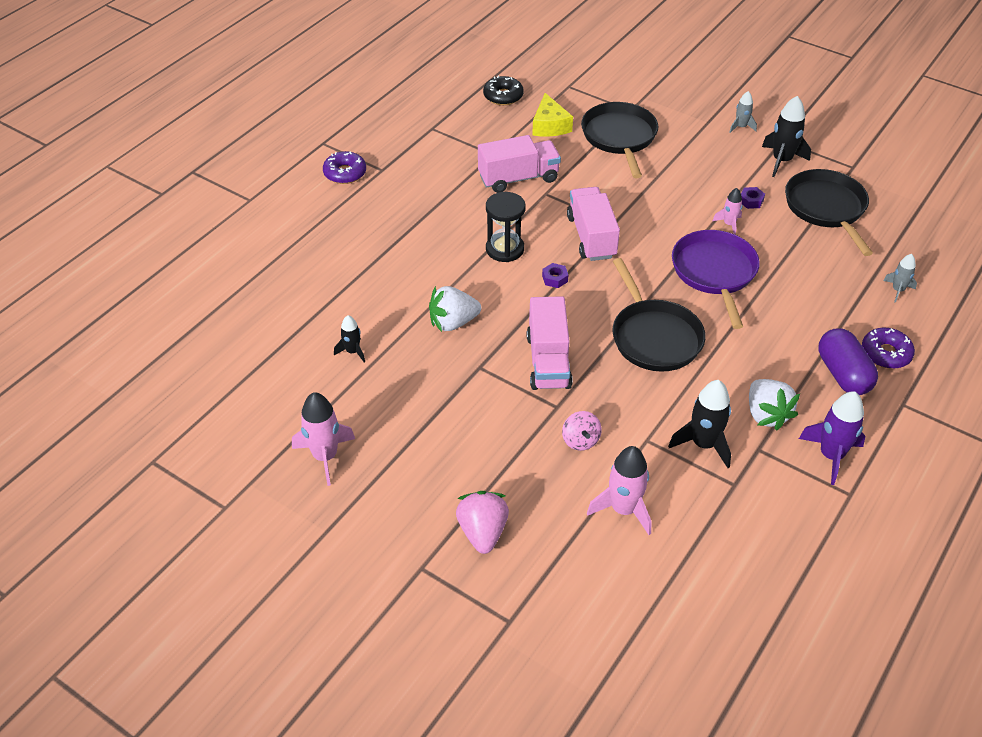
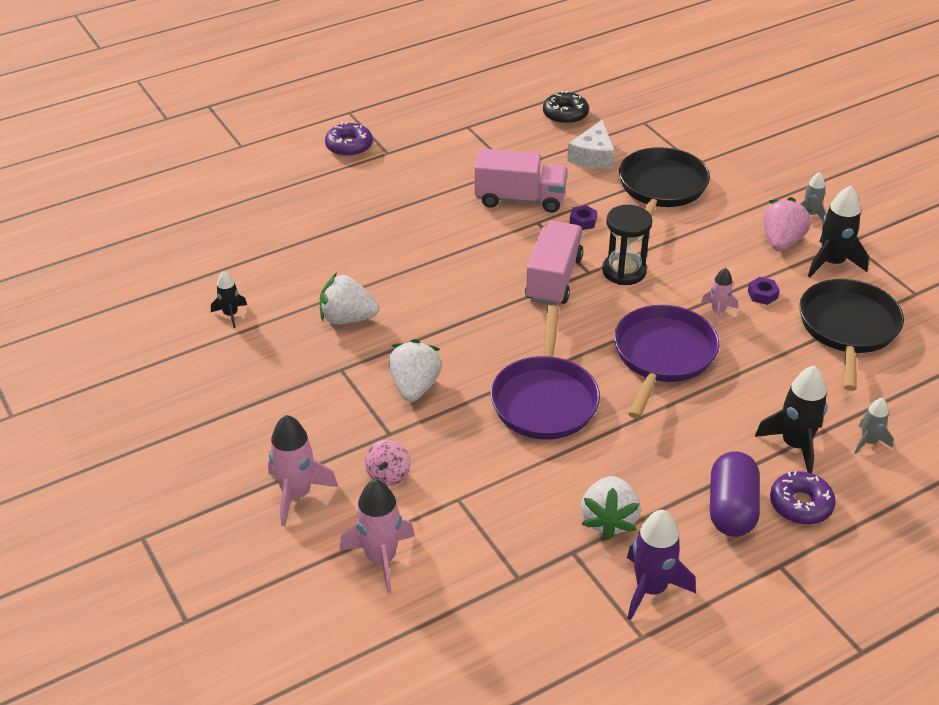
camera: 25 degrees right, 5 degrees down
pink rocket [292,392,355,486] -> pink rocket moved to [268,415,338,527]
pink strawberry [456,491,509,554] -> pink strawberry moved to [763,197,812,251]
black hourglass [486,192,526,262] -> black hourglass moved to [602,205,652,285]
pink truck [527,296,573,390] -> white strawberry [389,339,442,402]
yellow cheese [532,93,573,136] -> white cheese [567,120,615,169]
purple nut [542,263,568,288] -> purple nut moved to [570,205,597,230]
black pan [612,258,706,372] -> purple pan [491,305,600,439]
black rocket [668,380,731,468] -> black rocket moved to [755,365,828,473]

